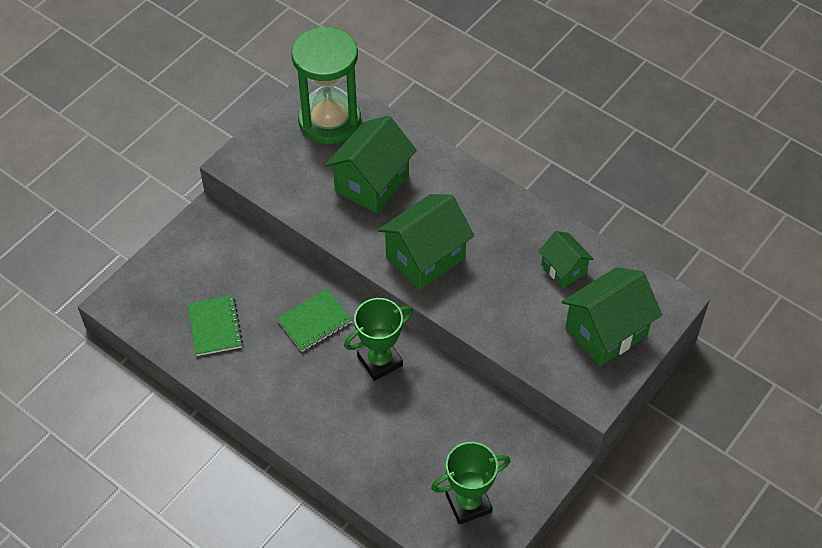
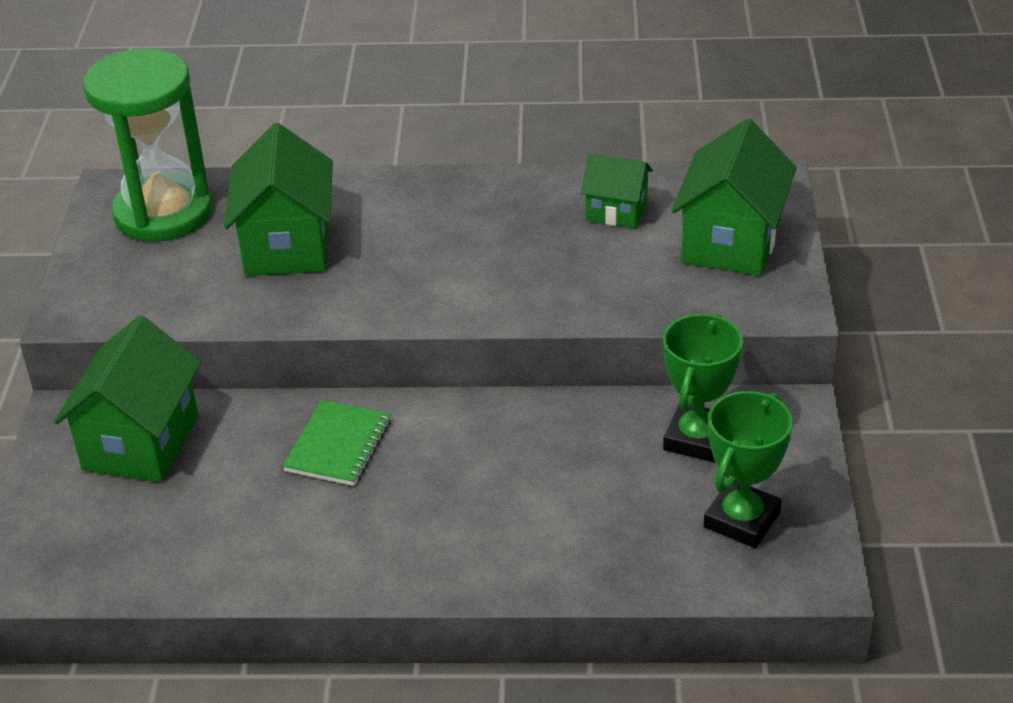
camera: 35 degrees left, 15 degrees down
green notebook [188,295,243,356] -> none
green trophy [344,298,413,381] -> green trophy moved to [663,314,743,463]
green house [378,194,474,290] -> green house moved to [54,315,201,483]

